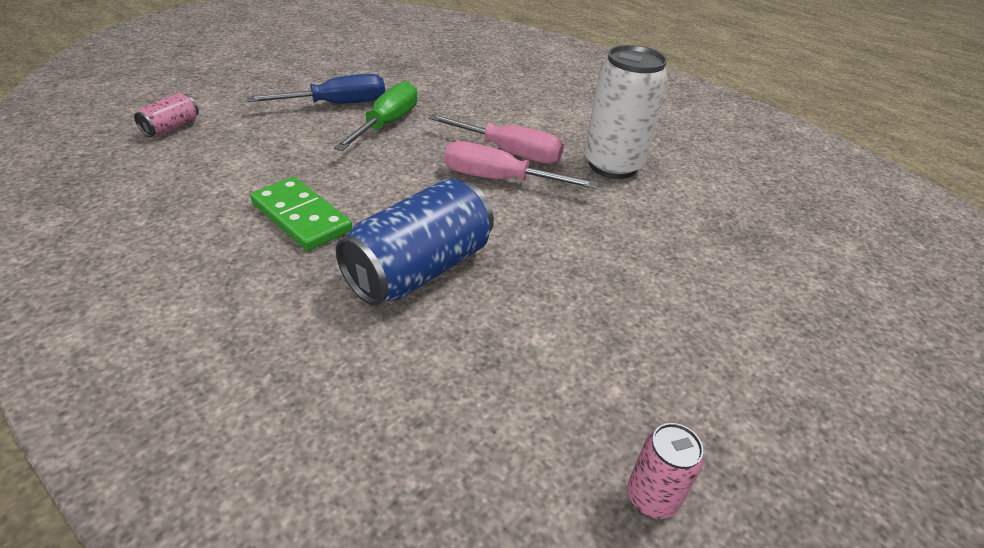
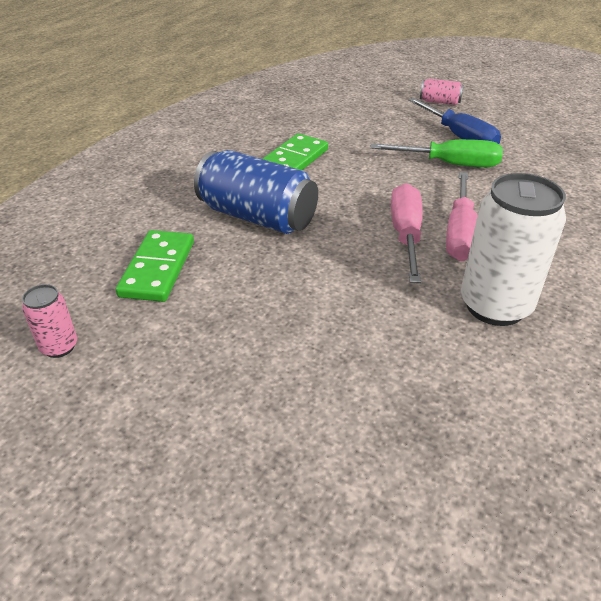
camera: 80 degrees right, 0 degrees up
pink can [134,93,199,137] -> pink can moved to [420,79,464,105]
none -> green domino [116,230,194,302]

